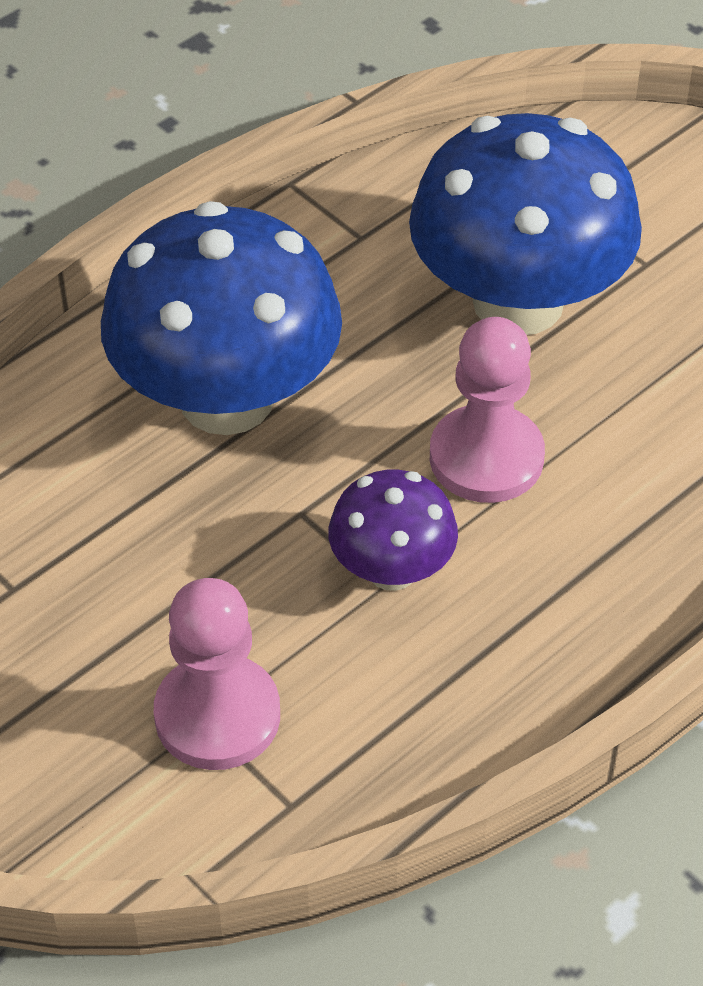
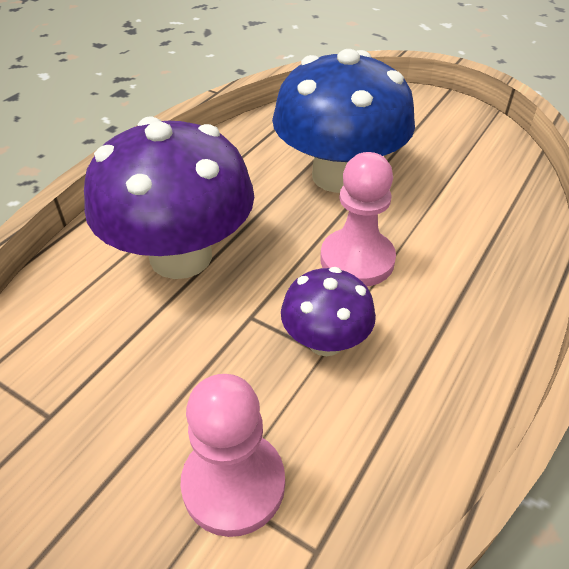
camera: 15 degrees left, 5 degrees down
blue mushroom [101,201,342,435] -> purple mushroom [84,117,254,279]

